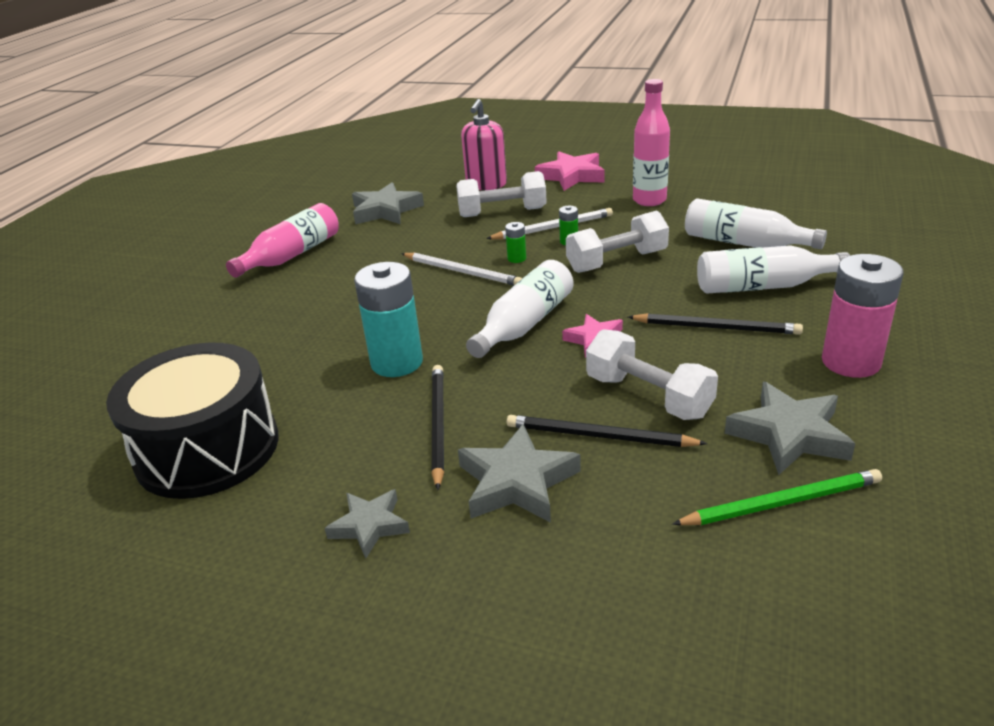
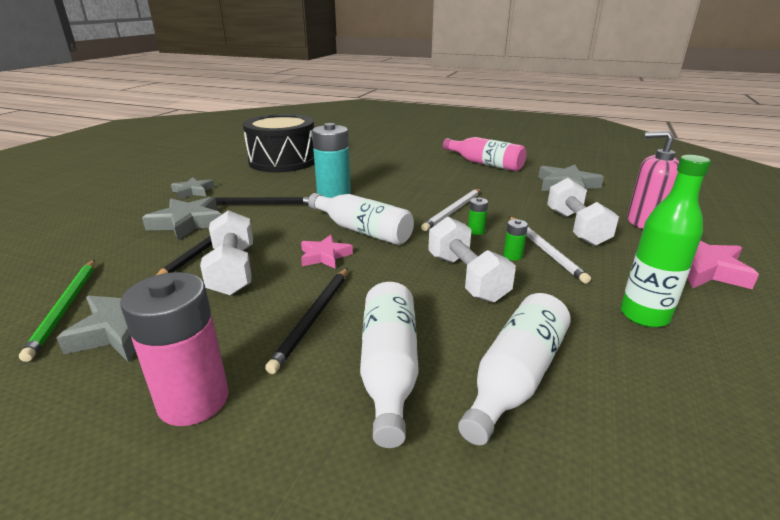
camera: 90 degrees right, 5 degrees down
white dumbbell [586,329,718,420] -> white dumbbell turned 60 degrees counterclockwise [200,210,253,296]
pink bottle [633,79,670,206] -> green bottle [621,155,711,328]

